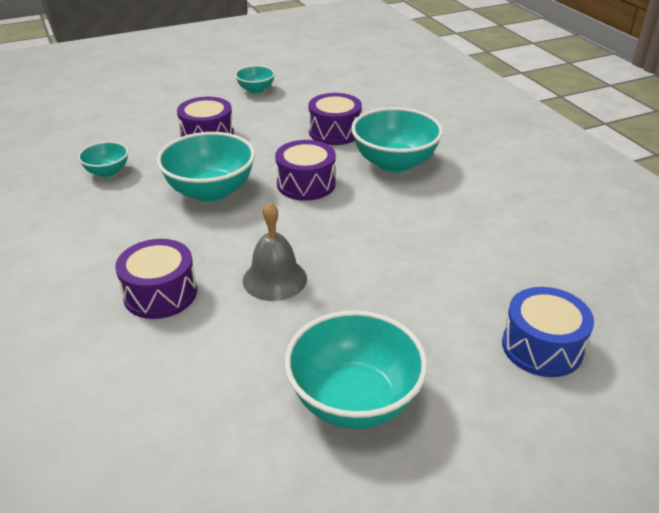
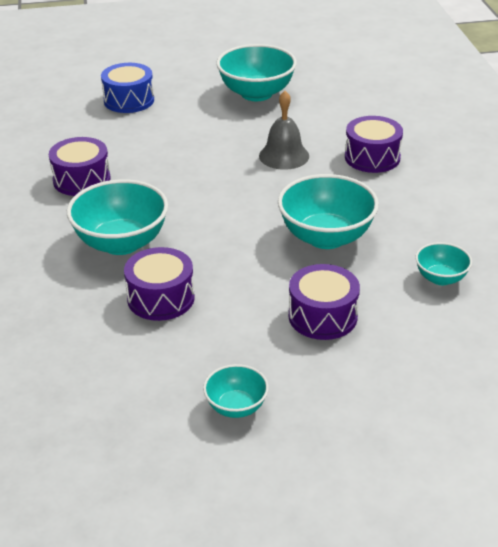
camera: 165 degrees left, 0 degrees up
purple drum [275,140,336,201] -> purple drum moved to [49,137,111,196]

